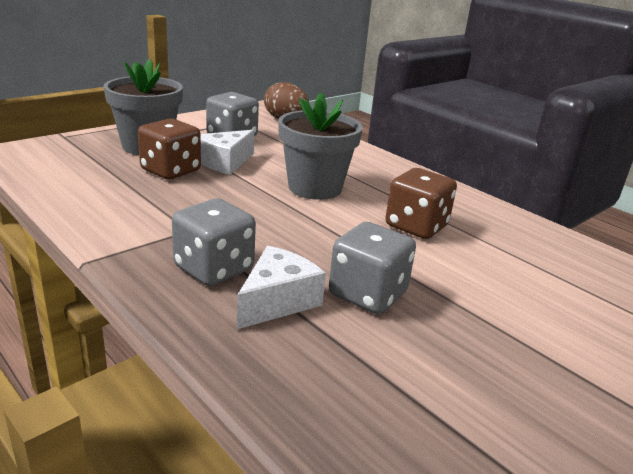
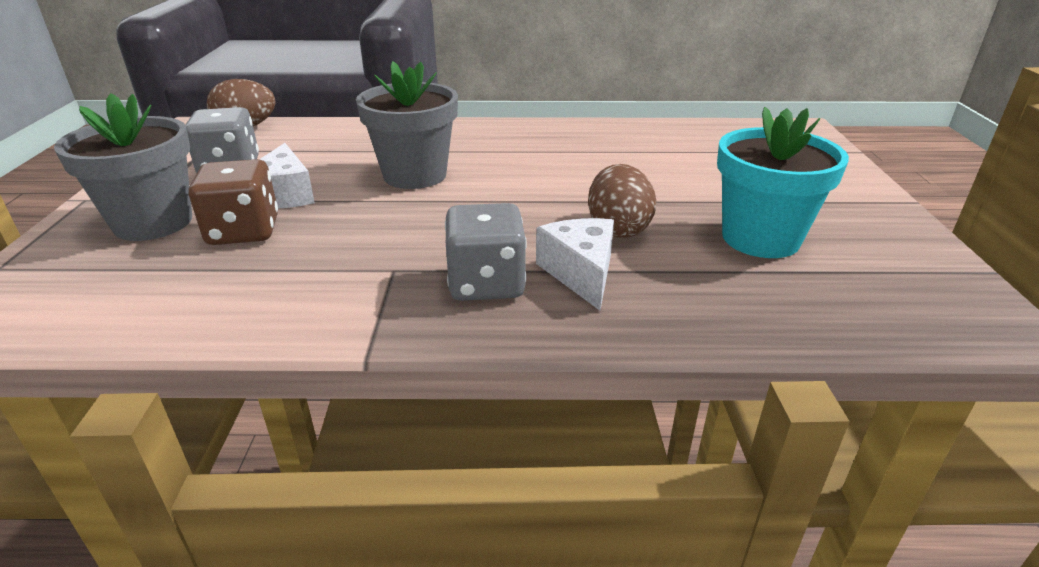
camera: 45 degrees left, 5 degrees up
grey dice [329,222,416,314] -> brown egg [588,164,656,238]
brown dice [385,168,457,239] -> none
none -> turquoise flower pot [717,107,849,258]

